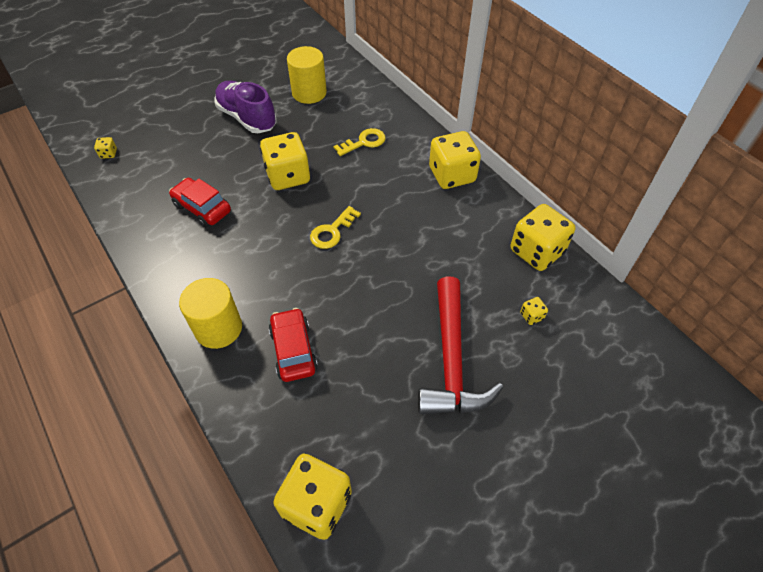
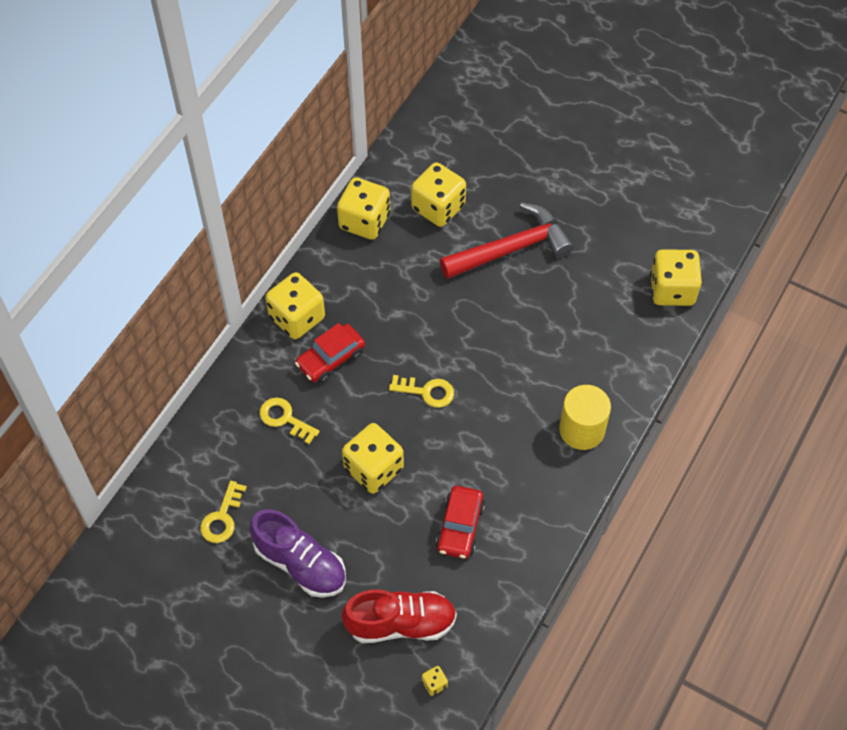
camera: 115 degrees left, 5 degrees up
purple shoe [214,81,277,133] -> purple shoe turned 75 degrees counterclockwise [250,509,346,598]
red car [269,308,318,382] -> red car moved to [295,323,365,383]
yellow cylinder [287,46,327,104] -> yellow key [200,481,247,543]
yellow dice [520,297,548,325] -> yellow dice [411,162,466,227], size x2.44
none -> red shoe [341,590,457,643]

